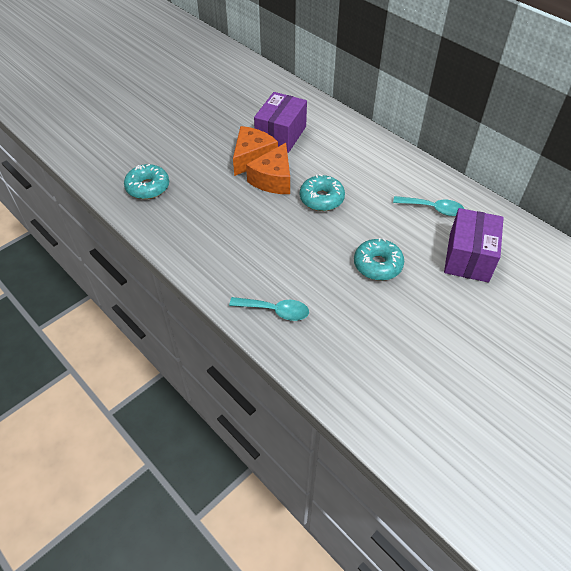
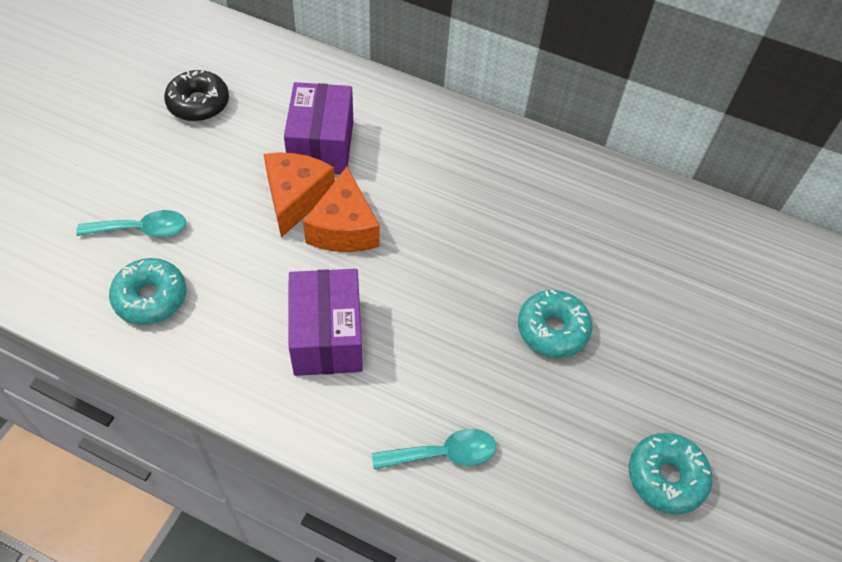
camera: 25 degrees left, 5 degrees up
turquoise donut [300,174,345,211] -> turquoise donut moved to [629,433,712,514]
turquoise spoon [393,196,464,216] -> turquoise spoon moved to [76,210,186,237]
purple box [444,208,504,282] -> purple box moved to [289,269,363,376]
none -> black donut [164,69,229,121]

